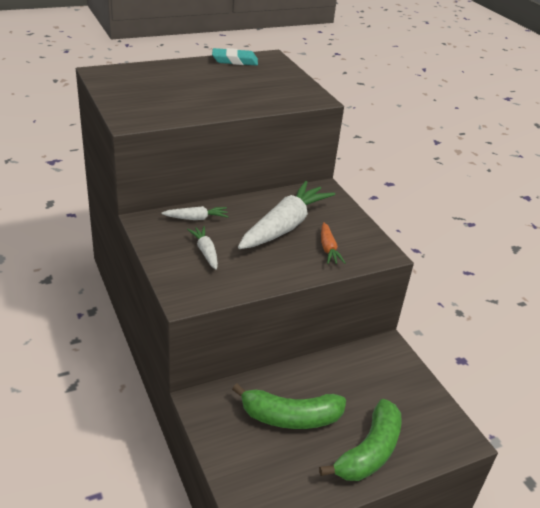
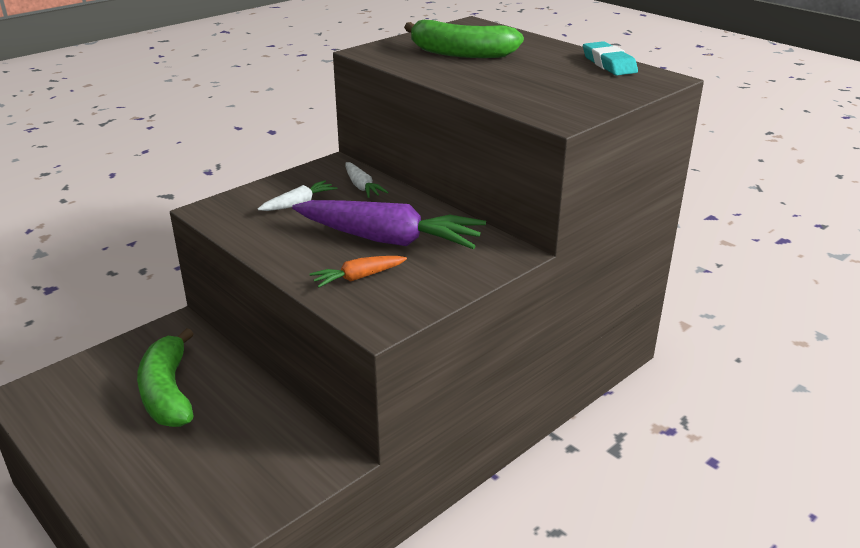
camera: 75 degrees right, 5 degrees down
white carrot [238,181,335,249] -> purple carrot [292,200,486,249]
green banana [319,399,402,481] -> green banana moved to [404,20,524,58]

